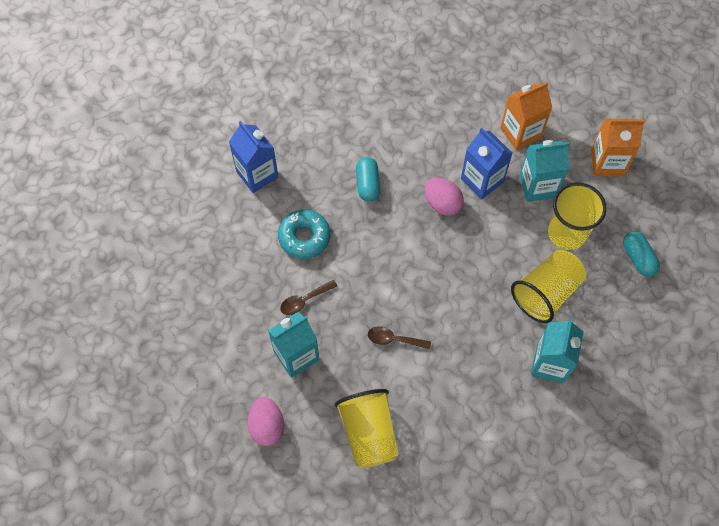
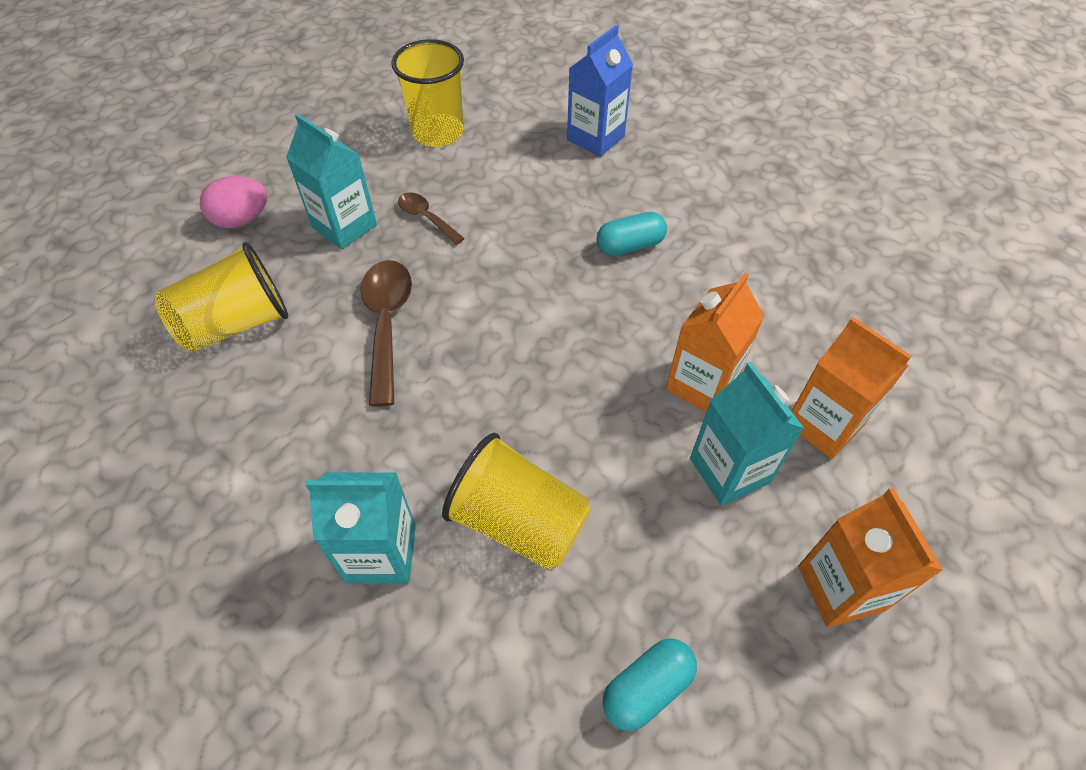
camera: 75 degrees right, 10 degrees down
turquoise donut [278,210,330,259] -> none
brown spoon [368,326,431,349] -> brown spoon [361,260,412,407], size x1.76
pink egg [424,178,464,216] -> none
blue carton [461,128,512,199] -> orange carton [666,272,765,412]
yellow cup [548,182,607,250] -> yellow cup moved to [391,39,464,147]

